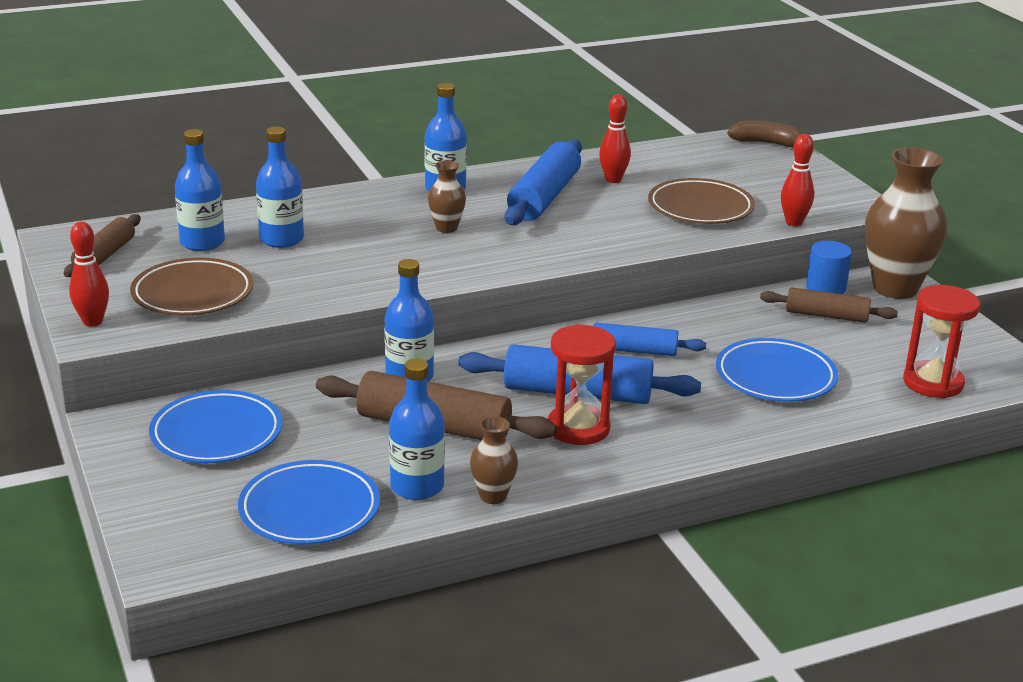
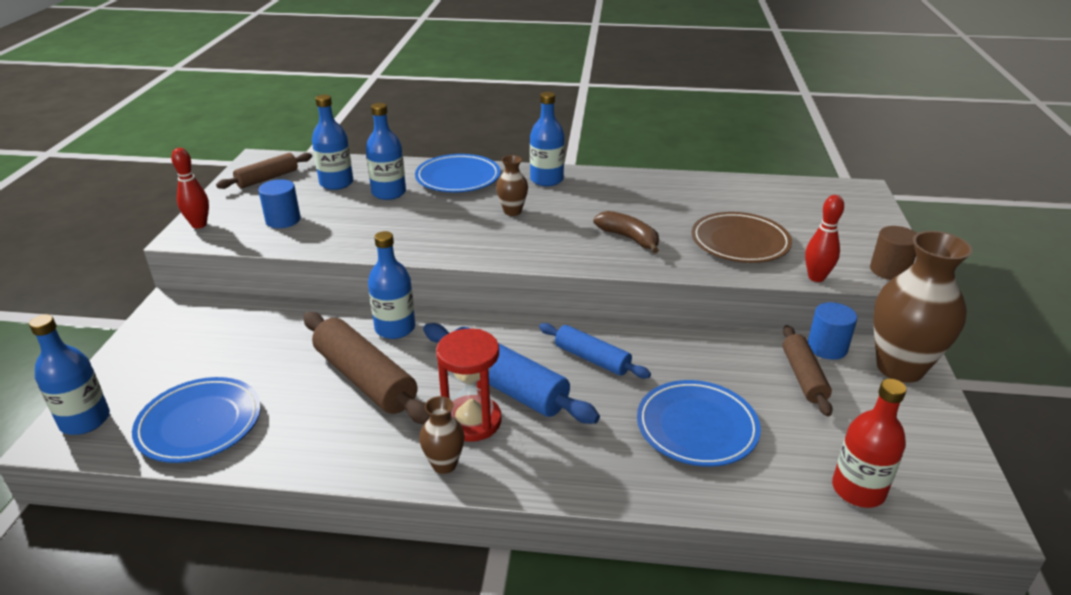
camera: 30 degrees right, 5 degrees up
brown plate [130,258,254,316] -> blue cylinder [258,179,301,228]
blue plate [149,390,282,463] -> blue plate moved to [415,154,500,192]
blue bottle [389,359,445,500] -> blue bottle moved to [29,314,110,435]
brown vase [470,416,518,504] -> brown vase moved to [419,396,465,474]
blue rolling pin [505,139,582,225] -> none
red bowling pin [599,94,631,183] -> none
brown banana [727,121,803,147] -> brown banana moved to [593,211,659,253]
brown rolling pin [760,287,898,323] -> brown rolling pin turned 45 degrees clockwise [783,325,833,416]
red hourglass [903,285,980,398] -> red bottle [832,379,907,508]
none -> brown cylinder [870,226,917,280]

